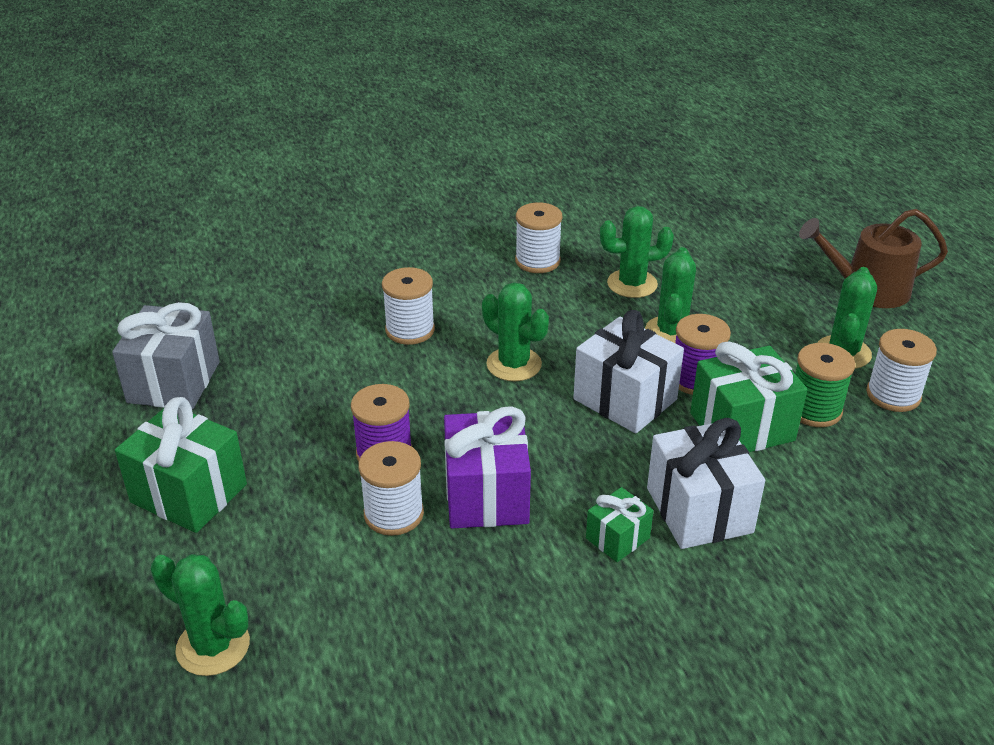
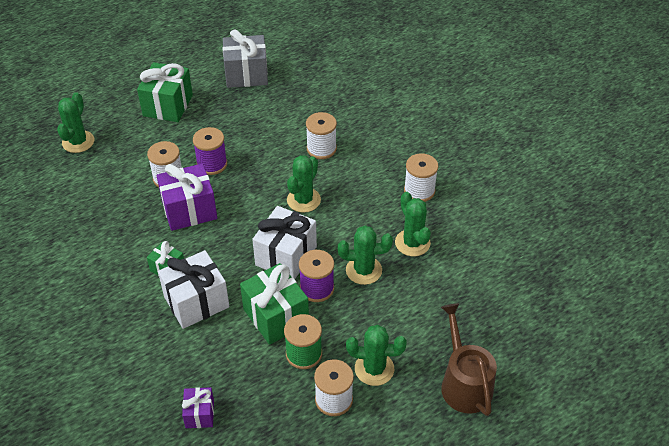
camera: 75 degrees right, 10 degrees up
none -> purple gift [182,387,214,428]

